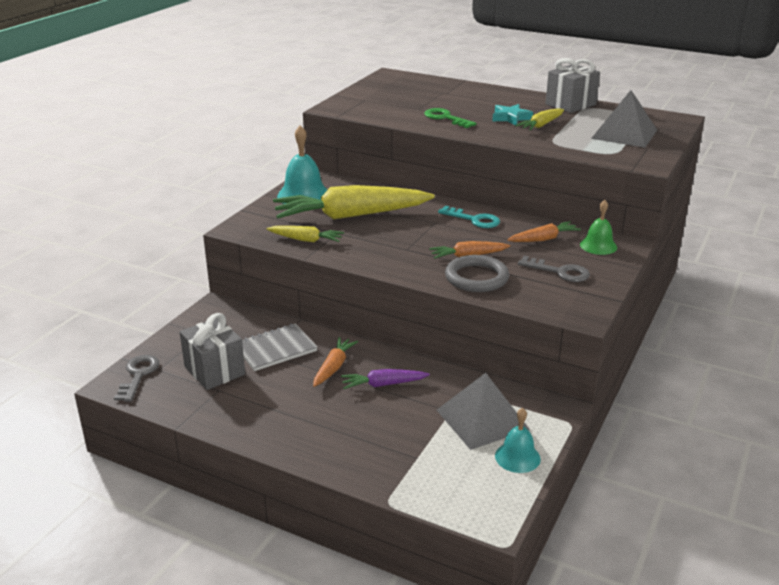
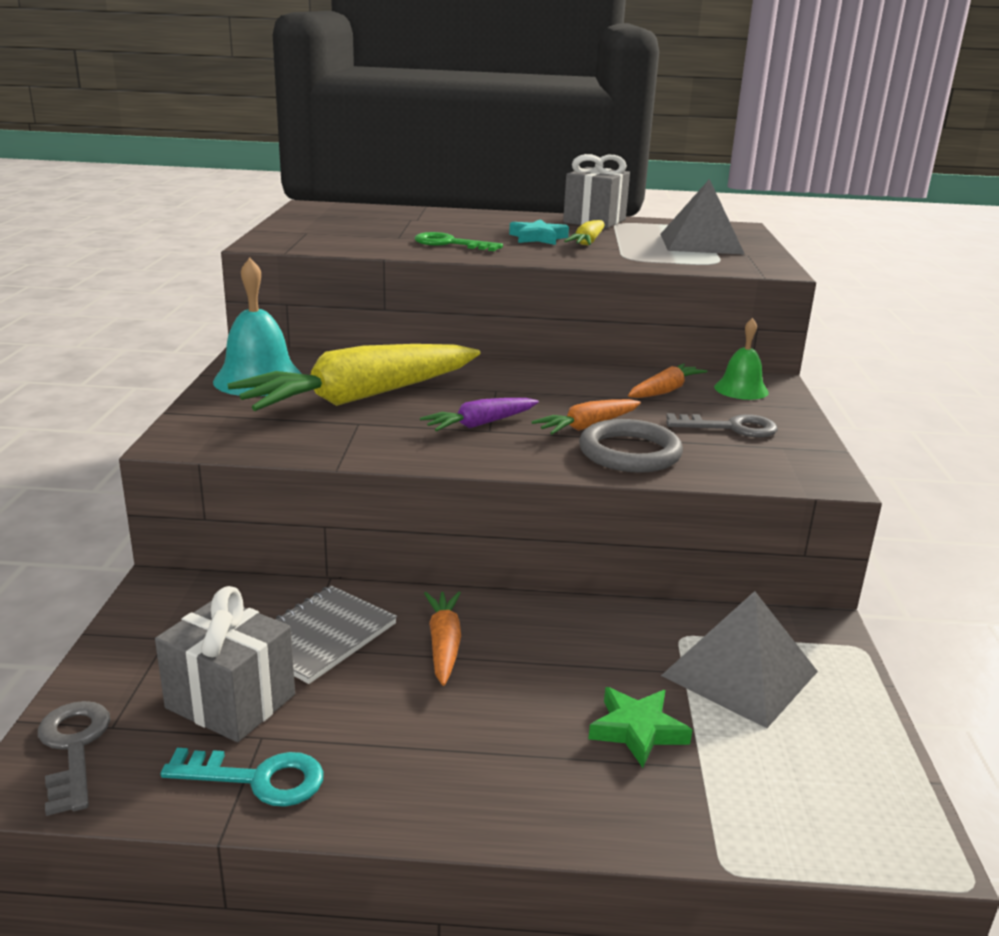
camera: 25 degrees left, 5 degrees down
yellow carrot [267,226,344,242] -> none
purple carrot [341,369,430,389] -> purple carrot moved to [420,398,539,431]
turquoise key [438,206,500,228] -> turquoise key moved to [161,748,324,807]
turquoise bell [495,408,541,473] -> none
none -> green star [588,687,692,768]

